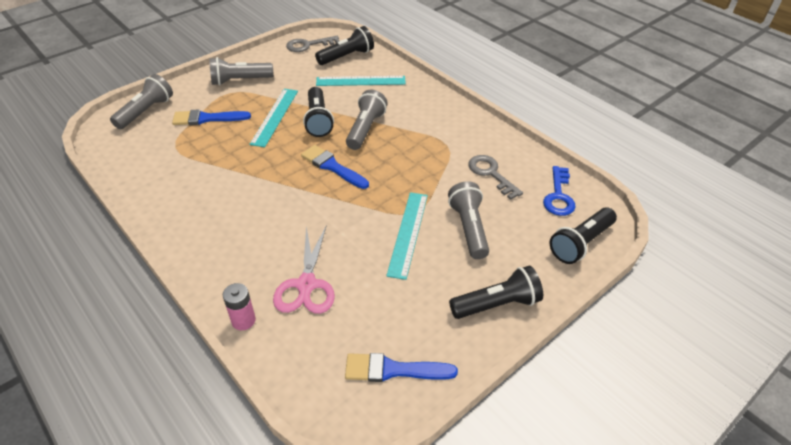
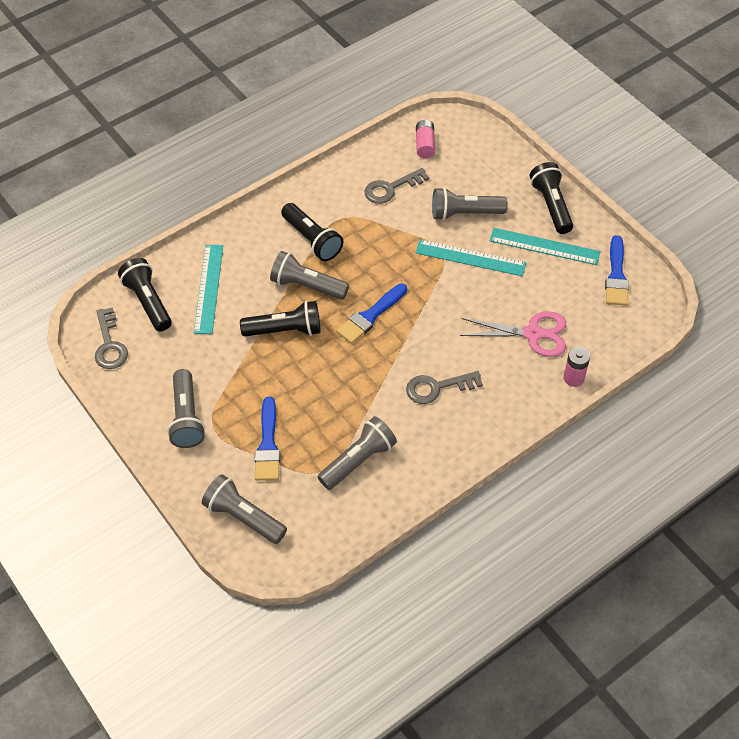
camera: 85 degrees left, 10 degrees up
turquoise ruler [249,89,298,147] -> turquoise ruler moved to [490,228,600,265]
blue key [543,166,576,216] -> pink battery [416,120,435,158]
black flashlight [550,207,617,264] -> black flashlight moved to [281,203,343,261]
none -> grey flashlight [317,416,397,490]
none -> grey key [406,371,483,404]

